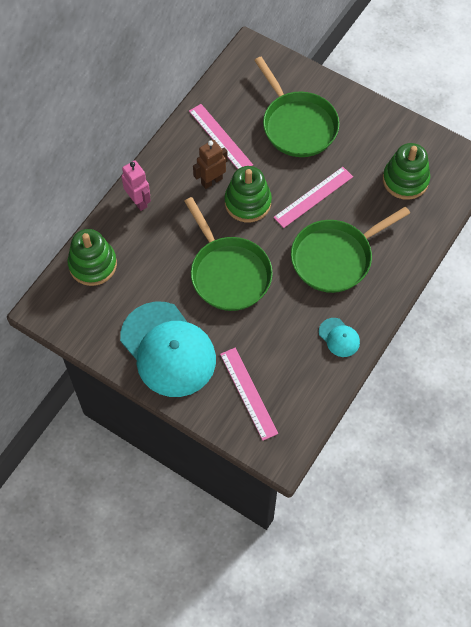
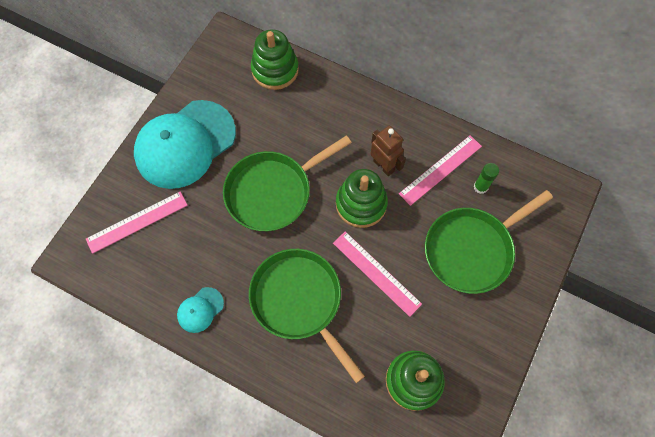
camera: 85 degrees right, 5 degrees up
pink robot [121,160,151,211] -> none
none -> green glue stick [474,163,499,194]

